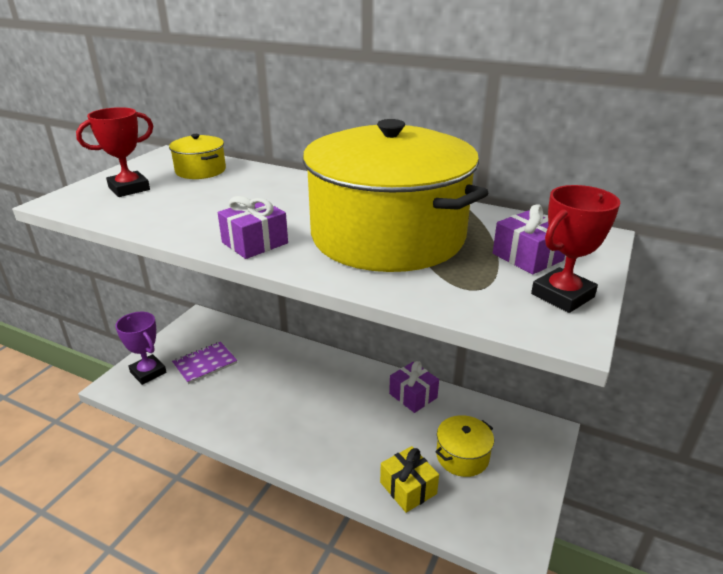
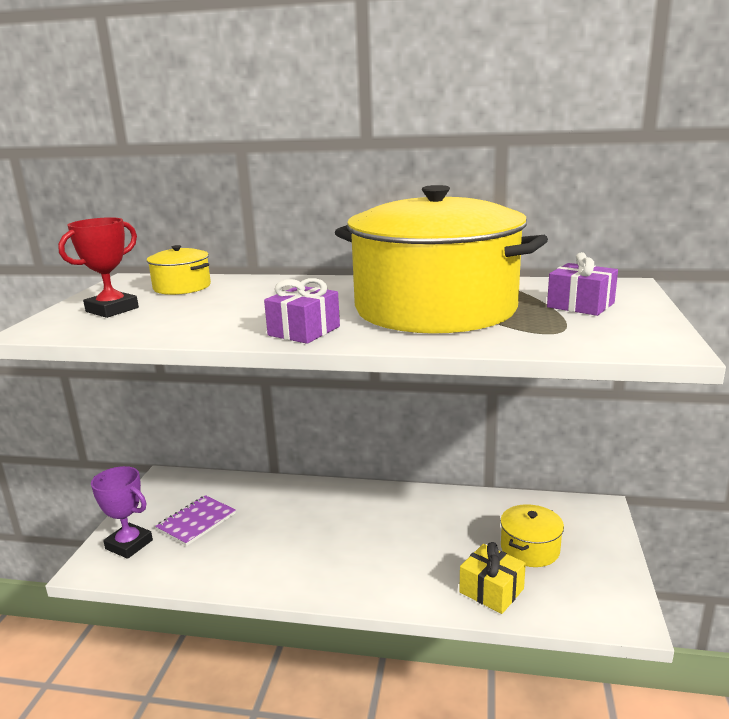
camera: 15 degrees left, 10 degrees down
purple gift [389,361,439,413] -> none
red trophy [531,185,620,313] -> none

